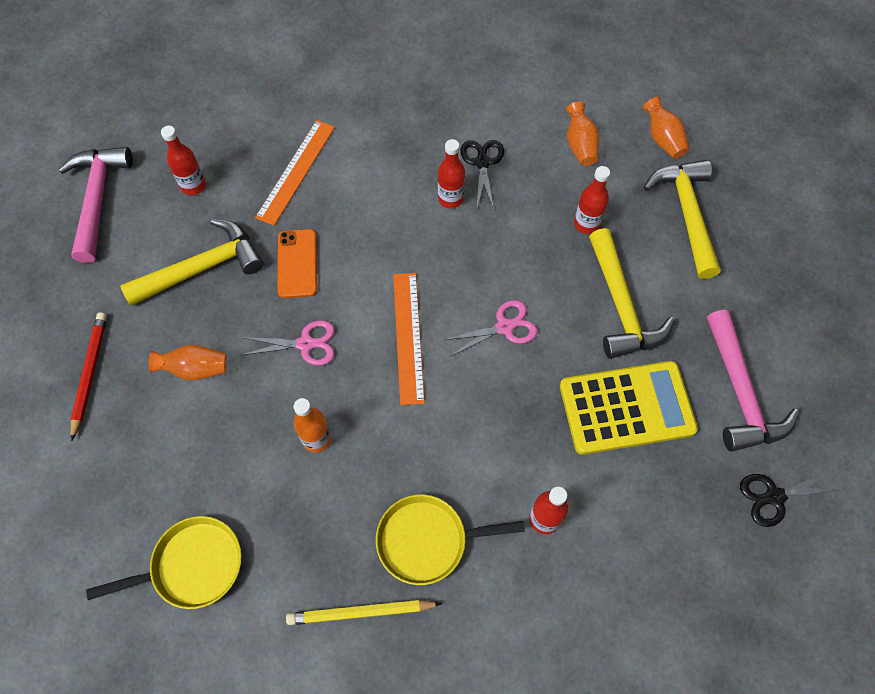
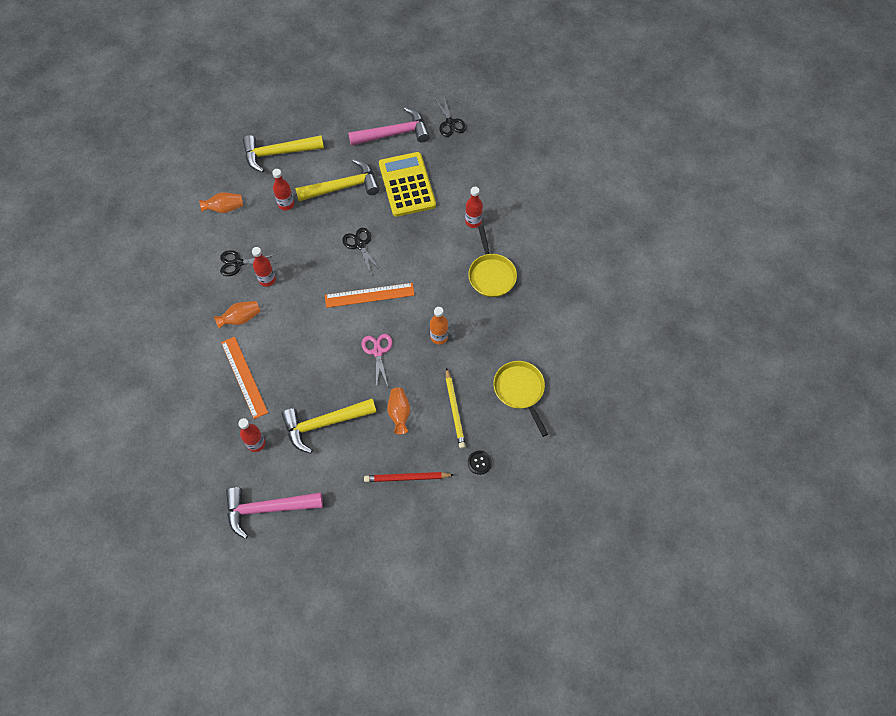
camera: 95 degrees left, 0 degrees up
yellow hammer [120,219,264,306] -> yellow hammer turned 75 degrees counterclockwise [282,399,376,454]
orange ruler [255,120,335,226] -> orange ruler turned 45 degrees clockwise [221,337,268,419]
orange phone [278,229,317,298] -> none
yellow pencil [286,600,442,625] -> yellow pencil moved to [446,368,466,449]
pink scissors [444,300,537,356] -> black scissors [342,228,381,274]
orange vase [643,97,689,159] -> orange vase moved to [214,301,260,329]
none -> black button [468,451,492,475]

